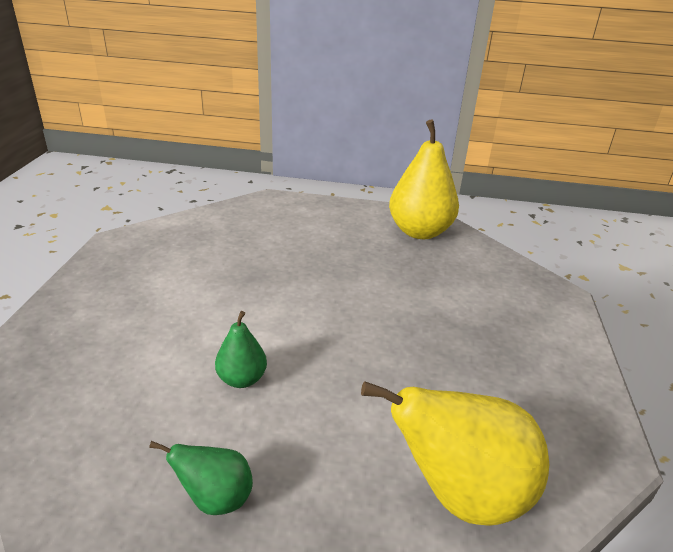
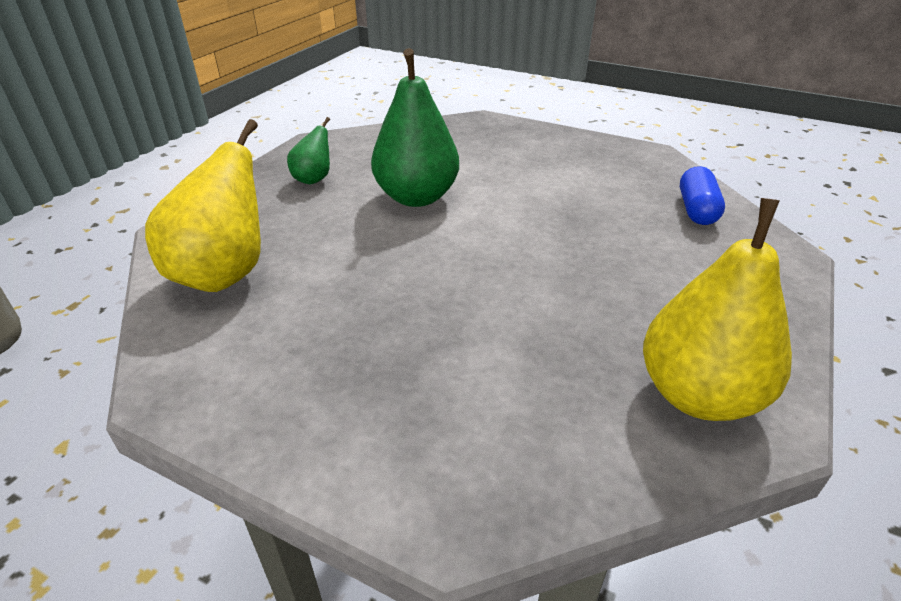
camera: 110 degrees right, 5 degrees up
green pear [215,311,267,388] -> green pear [371,48,459,207], size x1.96
none -> blue capsule [680,166,725,225]

